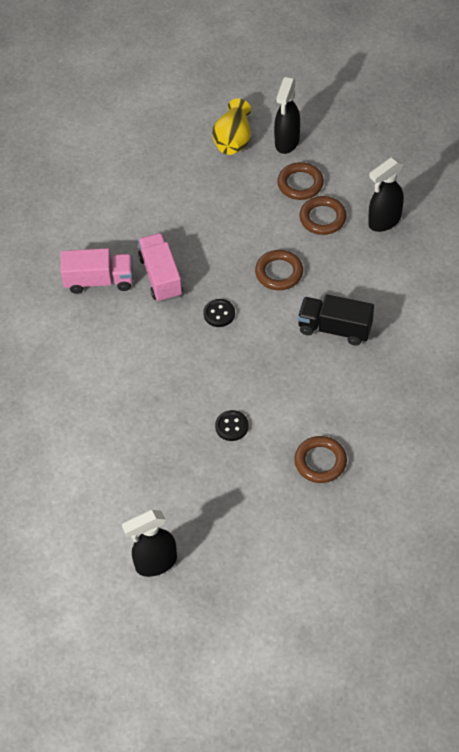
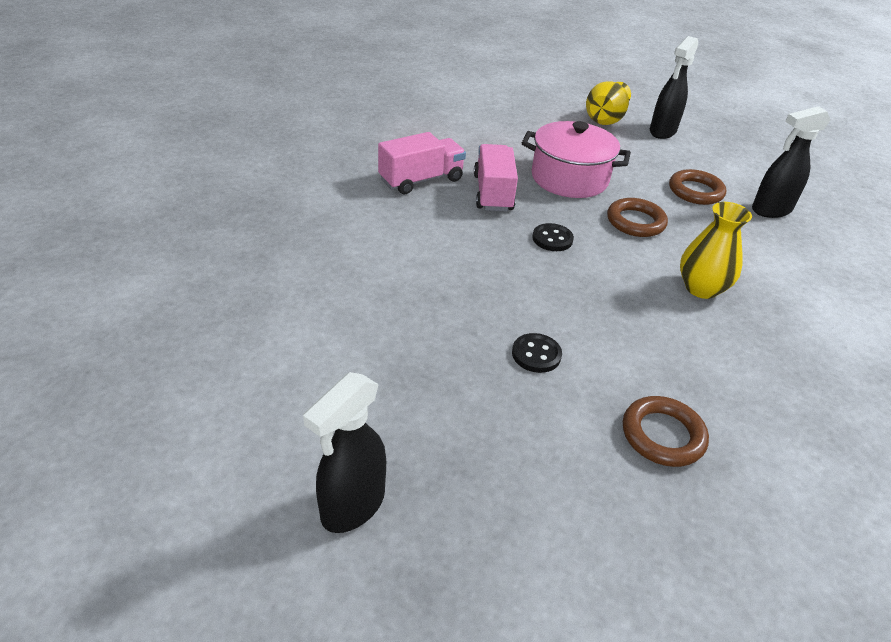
camera: 10 degrees right, 15 degrees down
pink truck [60,248,133,294] -> pink truck turned 45 degrees counterclockwise [378,132,466,194]
black spray bottle [122,510,177,577] -> black spray bottle turned 45 degrees counterclockwise [303,372,386,533]
brown ring [277,162,324,200] -> none
black truck [297,294,374,346] -> yellow vase [680,202,752,299]
none -> pink pot [522,121,631,198]

